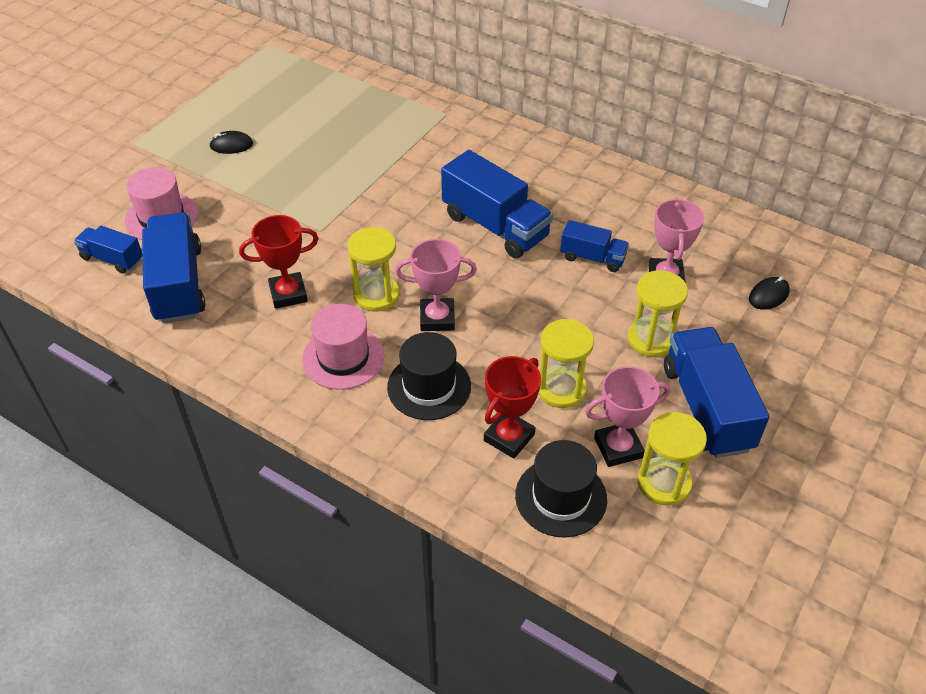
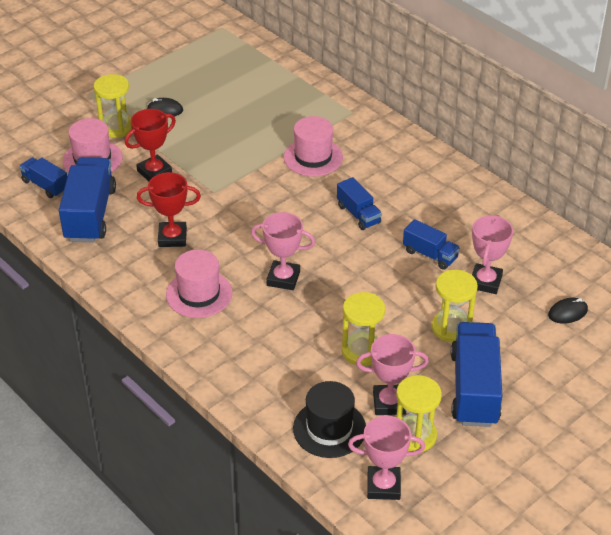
camera: 15 degrees right, 5 degrees down
yellow hourglass [348,227,400,312] -> yellow hourglass moved to [94,74,132,138]
black hat [387,332,471,420] -> none
blue truck [441,150,553,258] -> blue truck [337,177,382,230], size x0.55
red trophy [484,356,541,459] -> red trophy moved to [125,109,176,181]
none -> pink hat [284,116,343,176]
none -> pink trophy [348,416,425,500]

